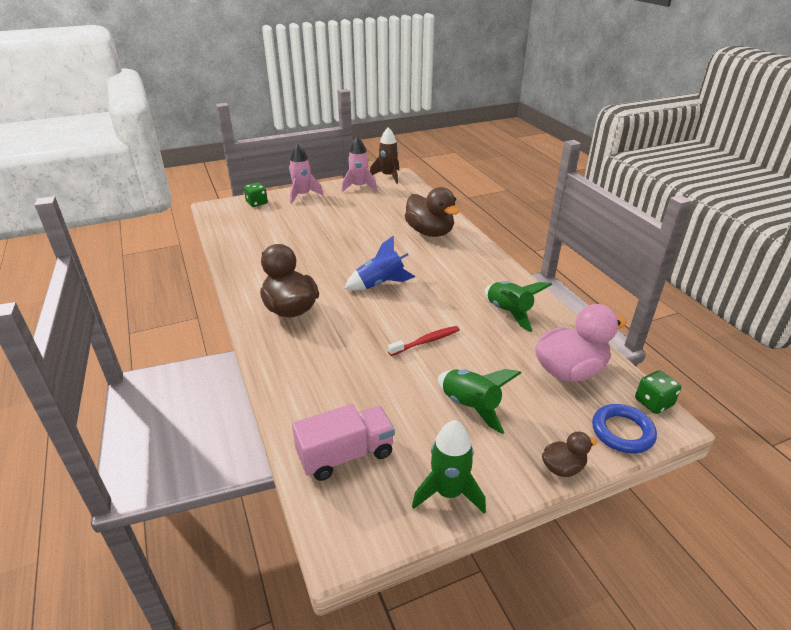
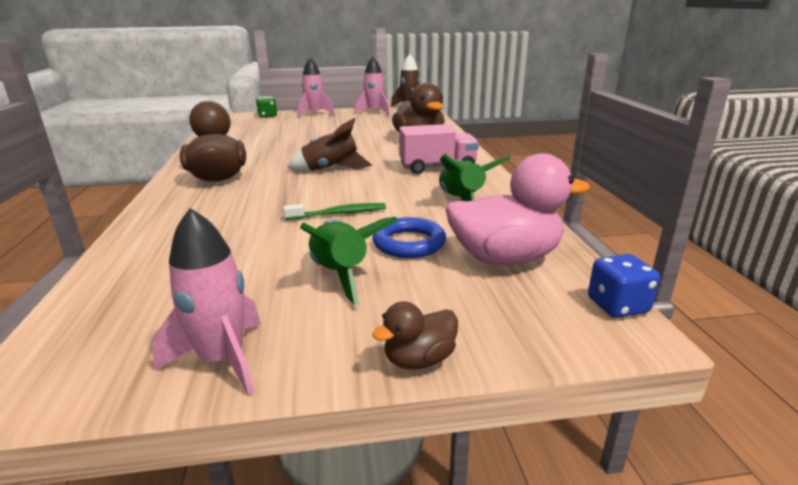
camera: 15 degrees right, 10 degrees down
pink truck [292,404,395,481] -> pink truck moved to [399,124,479,174]
blue rocket [344,236,415,291] -> brown rocket [287,118,373,171]
red toothbrush [388,326,459,356] -> green toothbrush [283,203,386,220]
green rocket [412,420,486,514] -> pink rocket [152,208,261,396]
brown duck [542,431,597,477] -> brown duck turned 150 degrees clockwise [372,302,458,369]
blue ring [592,404,657,454] -> blue ring moved to [373,217,446,258]
green dice [635,370,681,414] -> blue dice [588,254,660,318]

